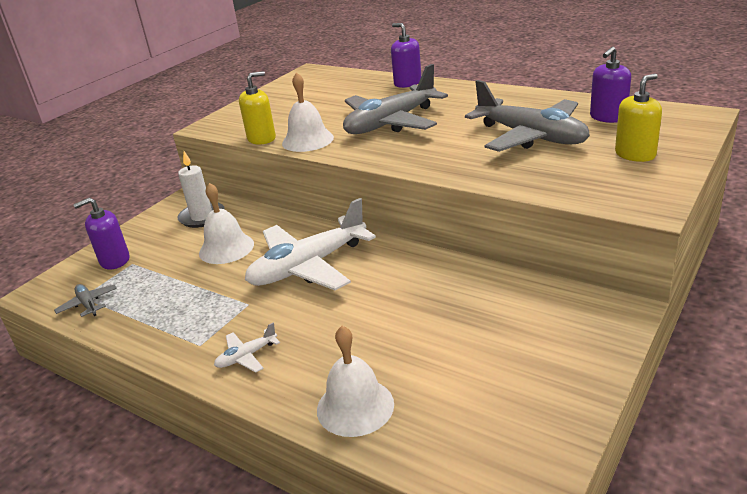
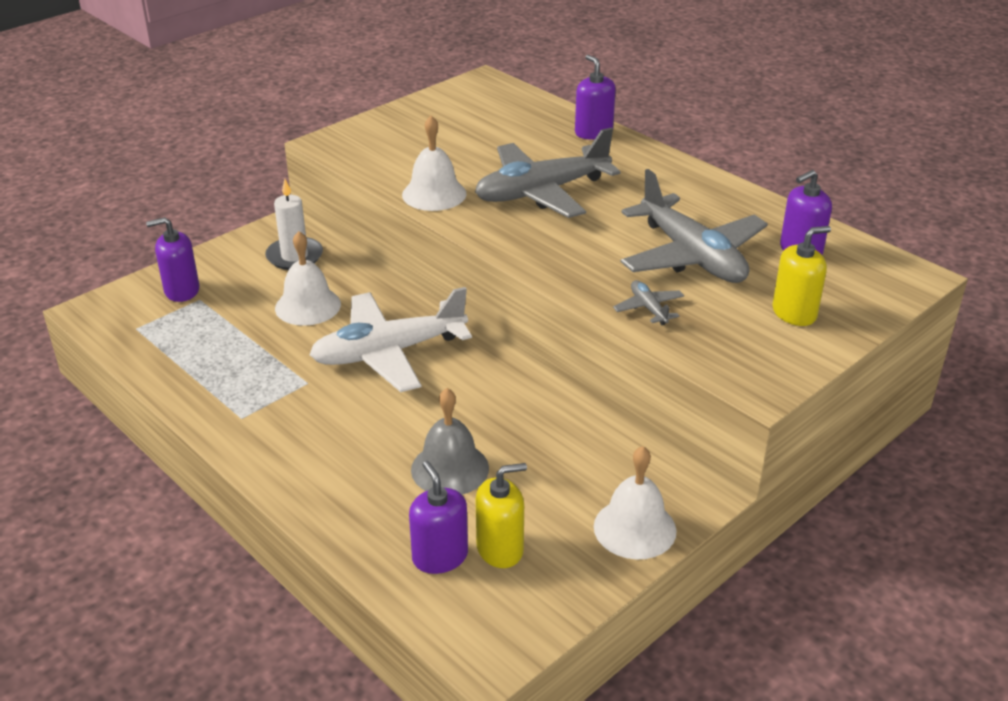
camera: 10 degrees right, 5 degrees up
grey plane [54,284,117,317] -> grey plane moved to [613,280,684,325]
white plane [214,323,280,373] -> none
yellow soap dispenser [239,71,276,144] -> yellow soap dispenser moved to [476,463,527,568]
white bell [317,326,394,437] -> white bell moved to [594,446,677,559]
none -> purple soap dispenser [409,461,468,574]
none -> grey bell [411,388,489,495]

